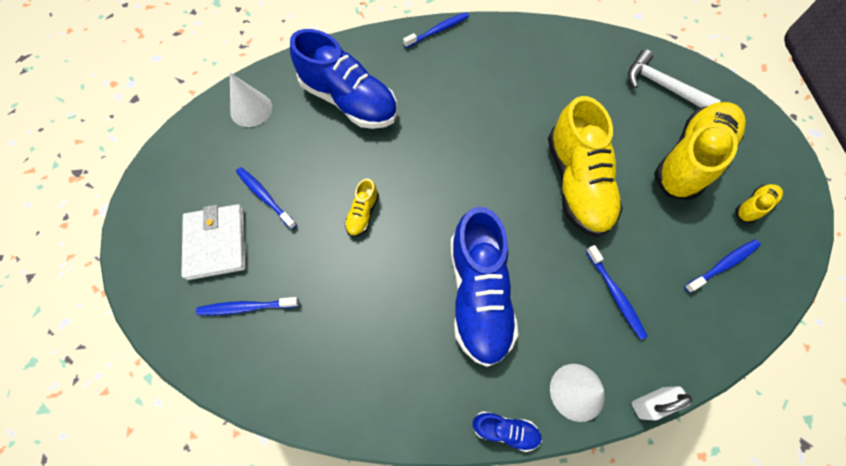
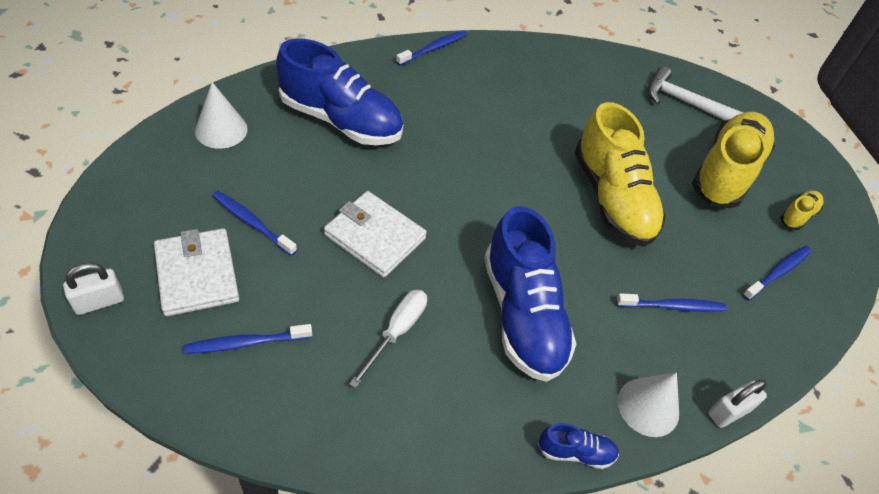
camera: 15 degrees left, 15 degrees down
yellow shoe [345,179,379,237] -> white wallet [324,191,427,278]
blue toothbrush [586,245,648,340] -> blue toothbrush turned 60 degrees counterclockwise [616,293,727,312]
none -> white padlock [63,263,124,315]
none -> white screwdriver [349,290,427,388]

